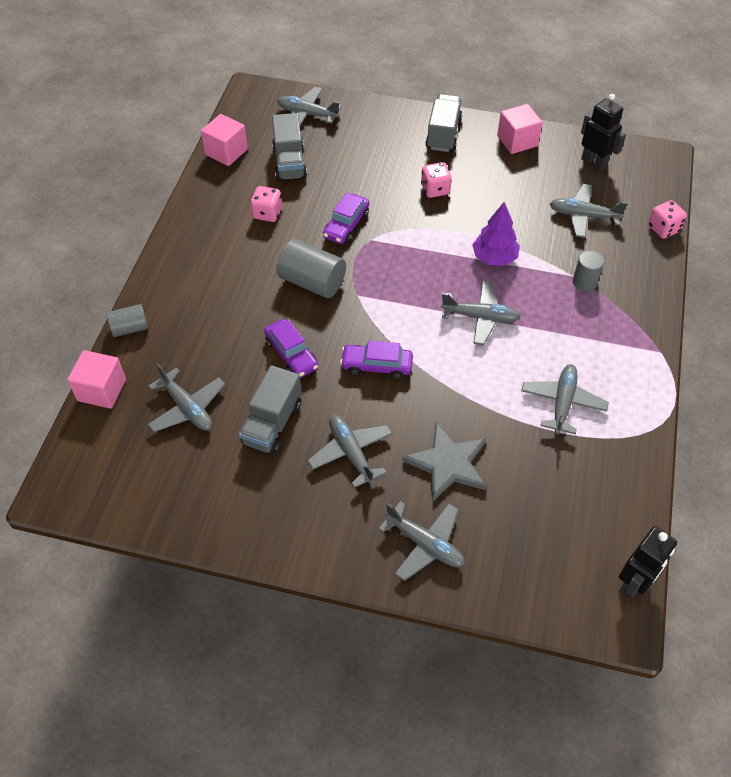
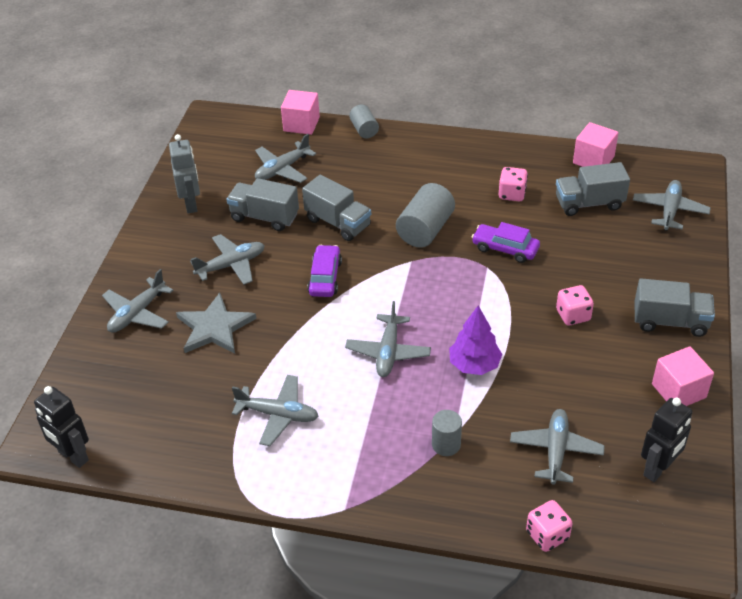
camera: 90 degrees right, 10 degrees down
purple car [264,319,319,378] -> grey truck [302,175,371,241]
none -> grey robot [169,134,200,213]

